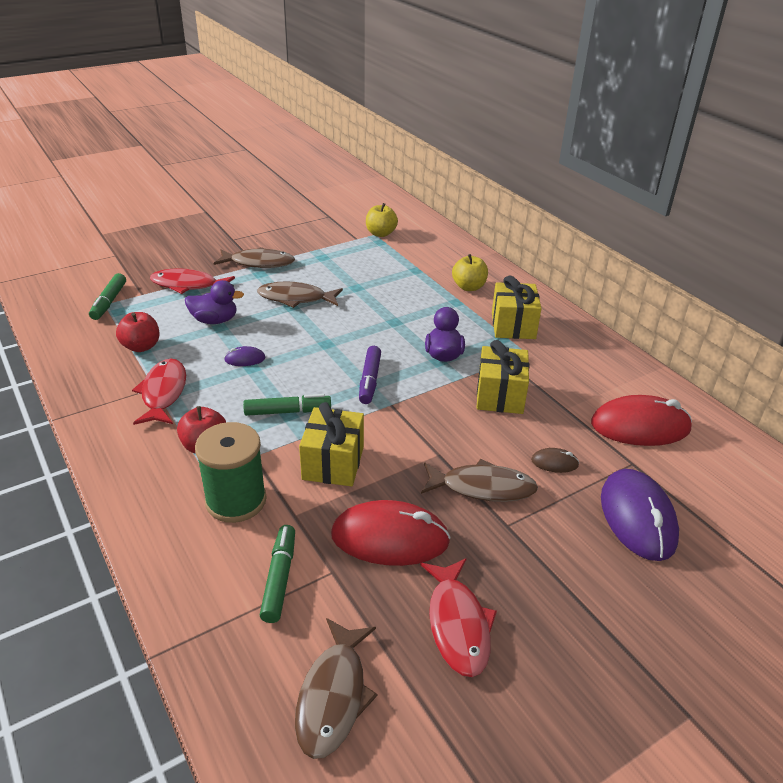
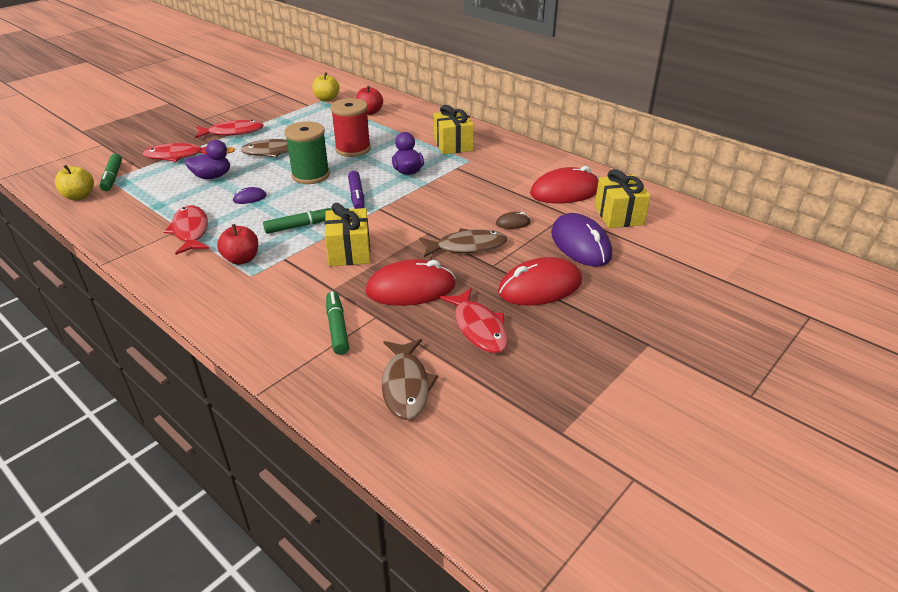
camera: 15 degrees left, 0 degrees up
red apple [116,312,159,352] -> red apple moved to [356,86,383,115]
green spool [195,422,267,523] -> green spool moved to [284,121,330,184]
brown fish [213,247,295,268] -> red fish [195,120,264,138]
yellow apple [452,254,488,291] -> yellow apple moved to [55,165,94,200]
yellow gift [477,340,529,414] -> yellow gift moved to [595,169,651,228]
none -> red spool [330,98,371,157]
none -> red mouse [498,257,582,305]

